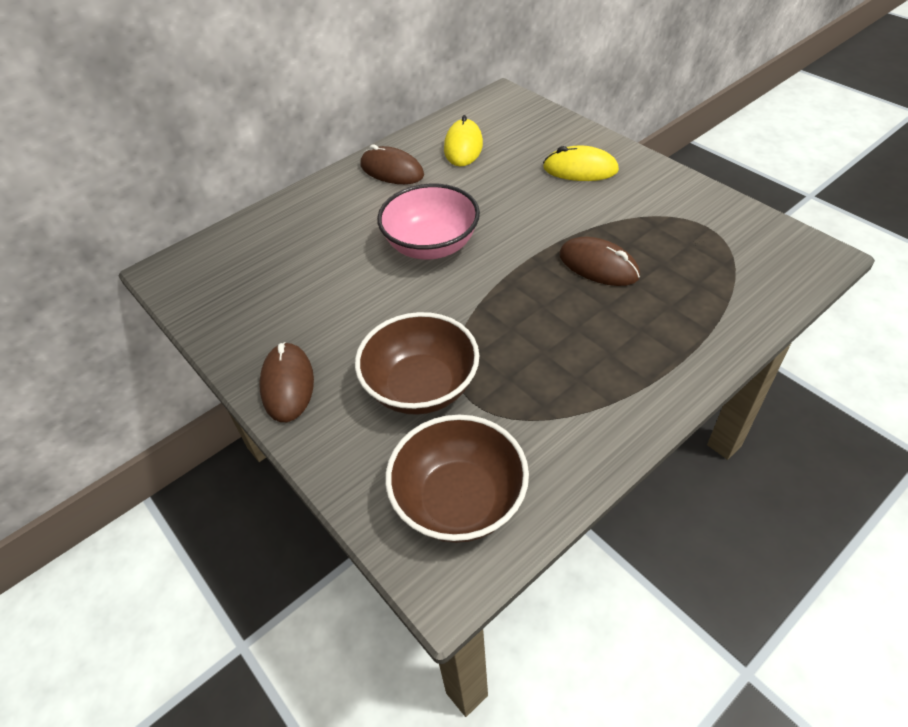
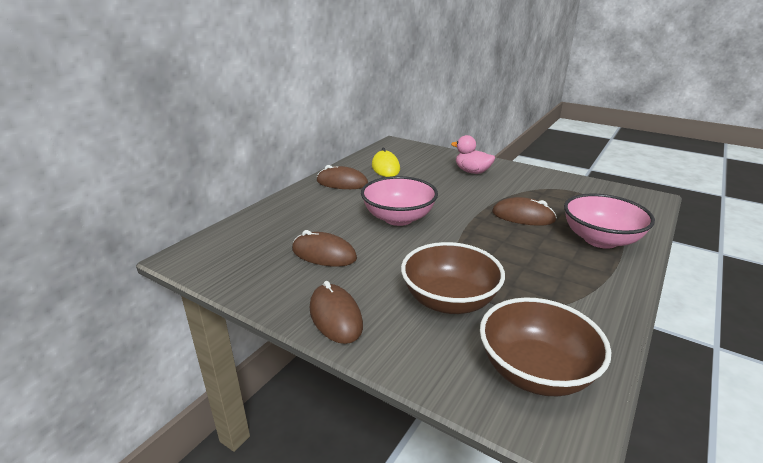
camera: 20 degrees left, 20 degrees down
yellow mouse [543,145,619,181] -> pink duck [451,135,495,174]
none -> brown mouse [292,230,357,267]
none -> pink bowl [564,193,655,249]

